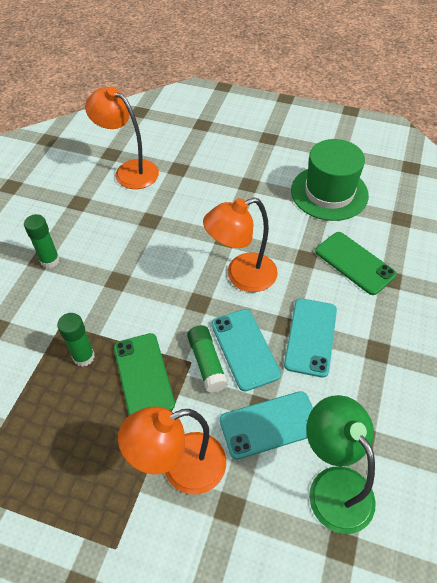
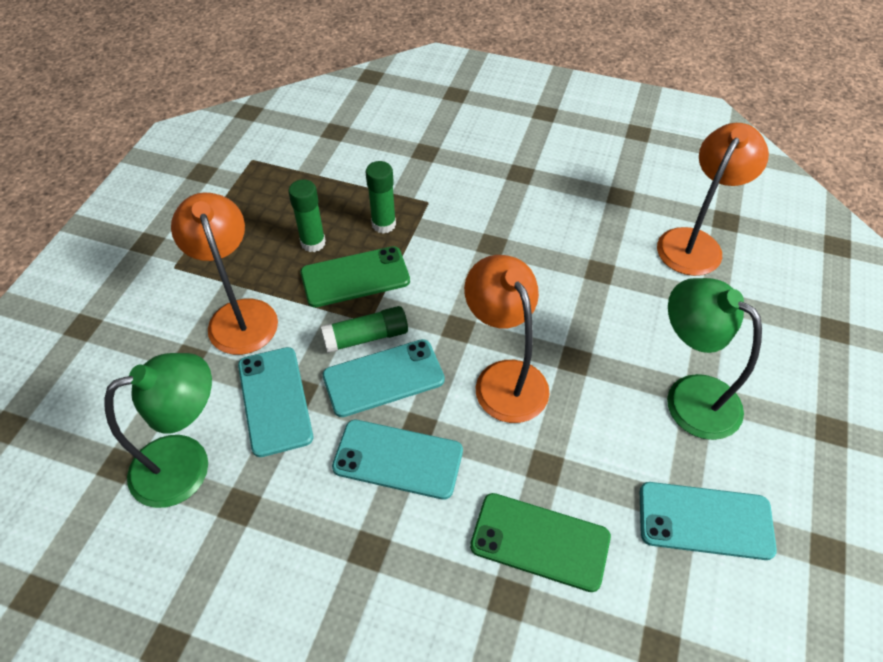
camera: 90 degrees right, 0 degrees up
green glue stick [24,214,60,268] -> green glue stick moved to [288,179,326,252]
green hat [291,139,369,221] -> turquoise phone [640,482,777,560]
green phone [315,232,397,295] -> green phone turned 60 degrees clockwise [470,493,611,592]
none -> green lamp [667,278,762,440]

